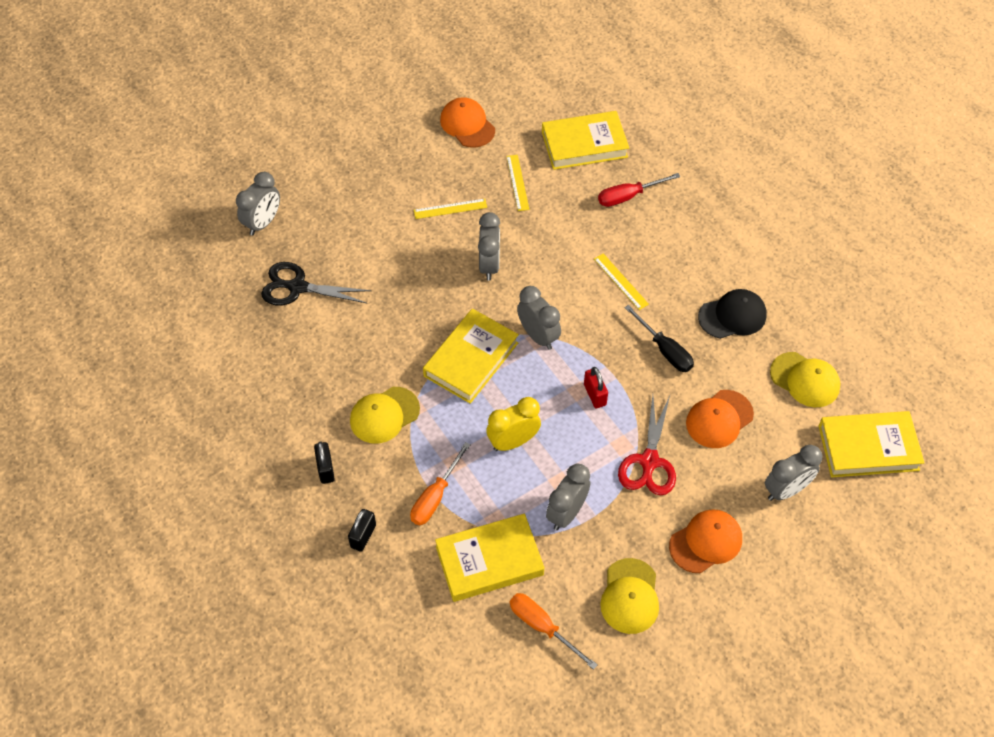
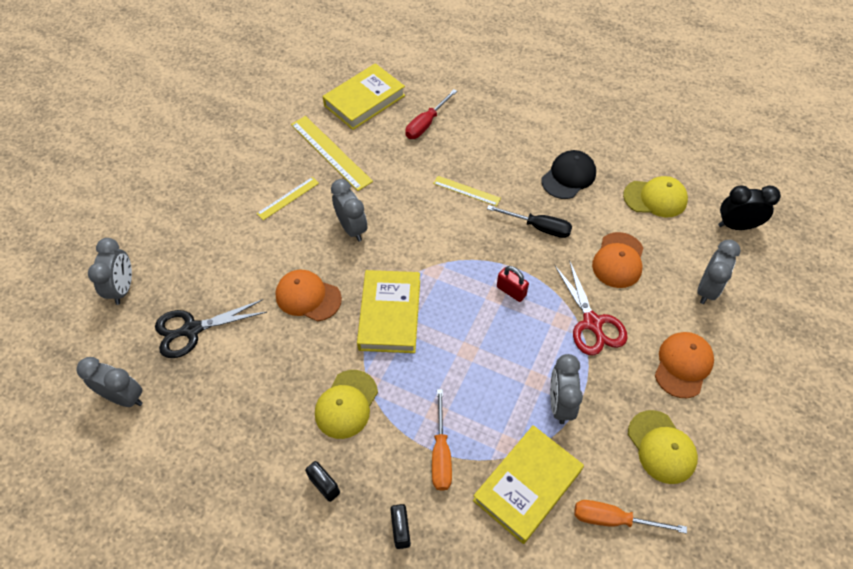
camera: 30 degrees left, 0 degrees up
orange cap [440,97,495,148] -> orange cap moved to [275,270,342,322]
yellow clock [486,397,541,451] -> none
yellow ruler [506,155,529,211] -> yellow ruler [291,116,373,191], size x1.73
grey clock [517,286,561,350] -> grey clock moved to [76,357,143,407]
yellow book [818,411,925,477] -> black clock [718,185,781,230]

